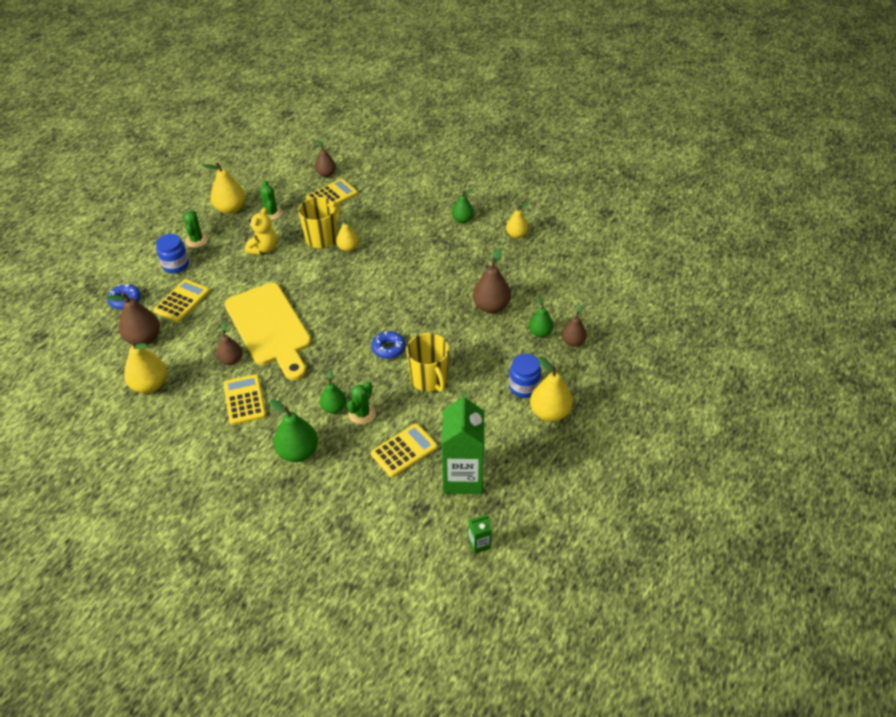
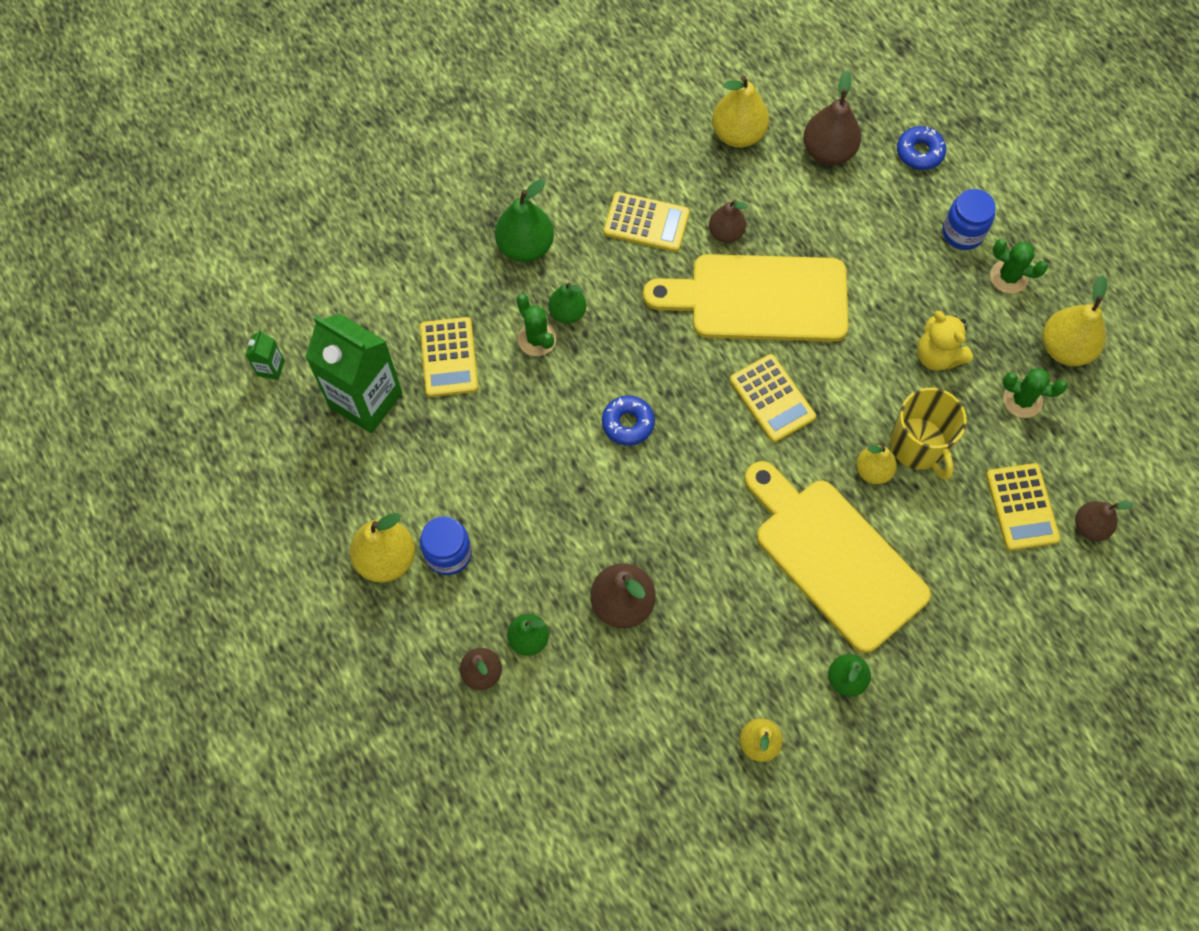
camera: 120 degrees right, 20 degrees up
yellow calculator [153,279,210,322] -> yellow calculator moved to [730,354,816,442]
yellow mug [406,333,449,392] -> none
none -> yellow cutting board [744,461,931,653]

